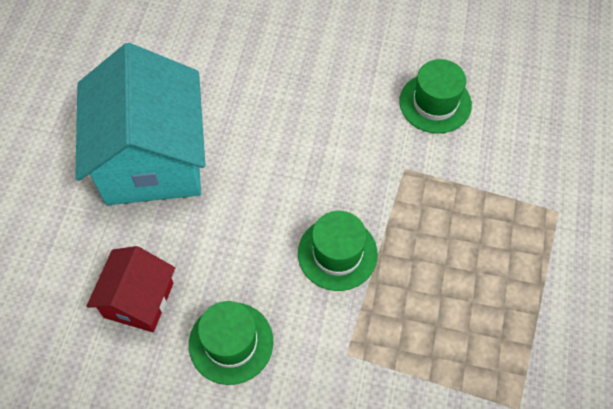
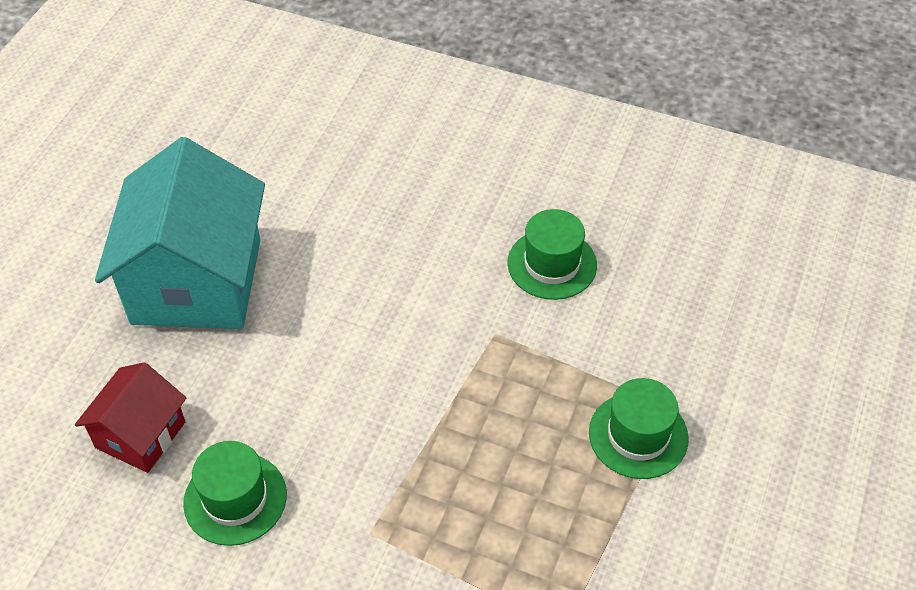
camera: 10 degrees right, 10 degrees down
green hat [298,211,378,291] -> green hat moved to [589,378,689,479]

